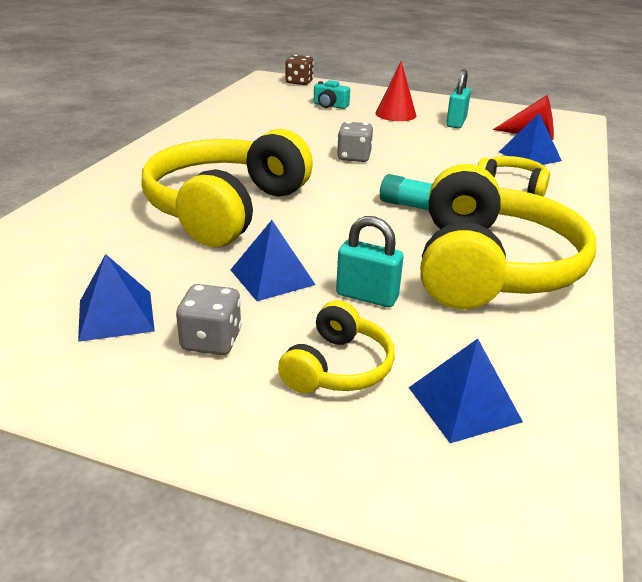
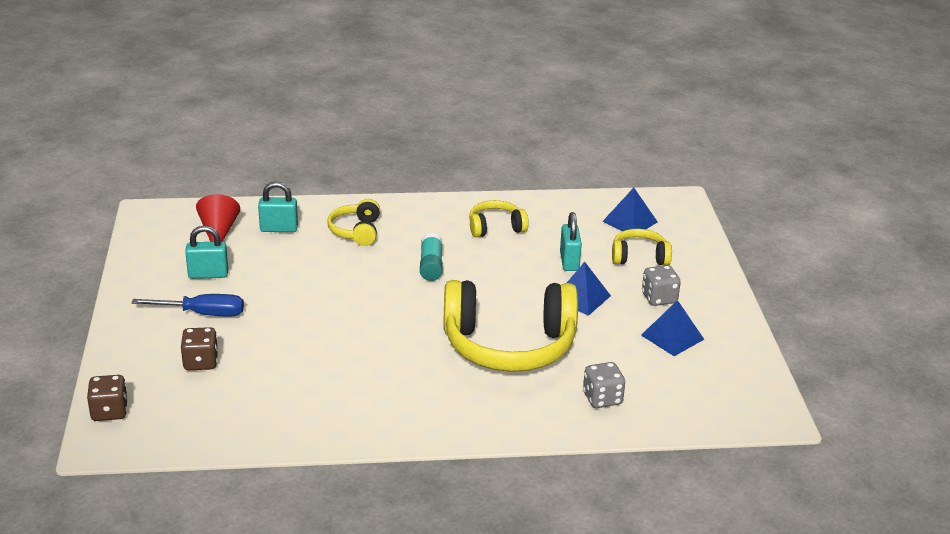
camera: 115 degrees left, 0 degrees up
turquoise camera [314,80,350,109] -> brown dice [180,327,218,370]
grey dice [337,121,373,162] -> grey dice moved to [583,362,625,408]
red cone [376,61,416,121] -> blue screwdriver [132,294,244,317]
yellow headphones [420,164,596,309] -> yellow headphones [469,200,529,237], size x0.48
blue pyramid [499,113,562,165] -> turquoise padlock [258,181,298,232]

